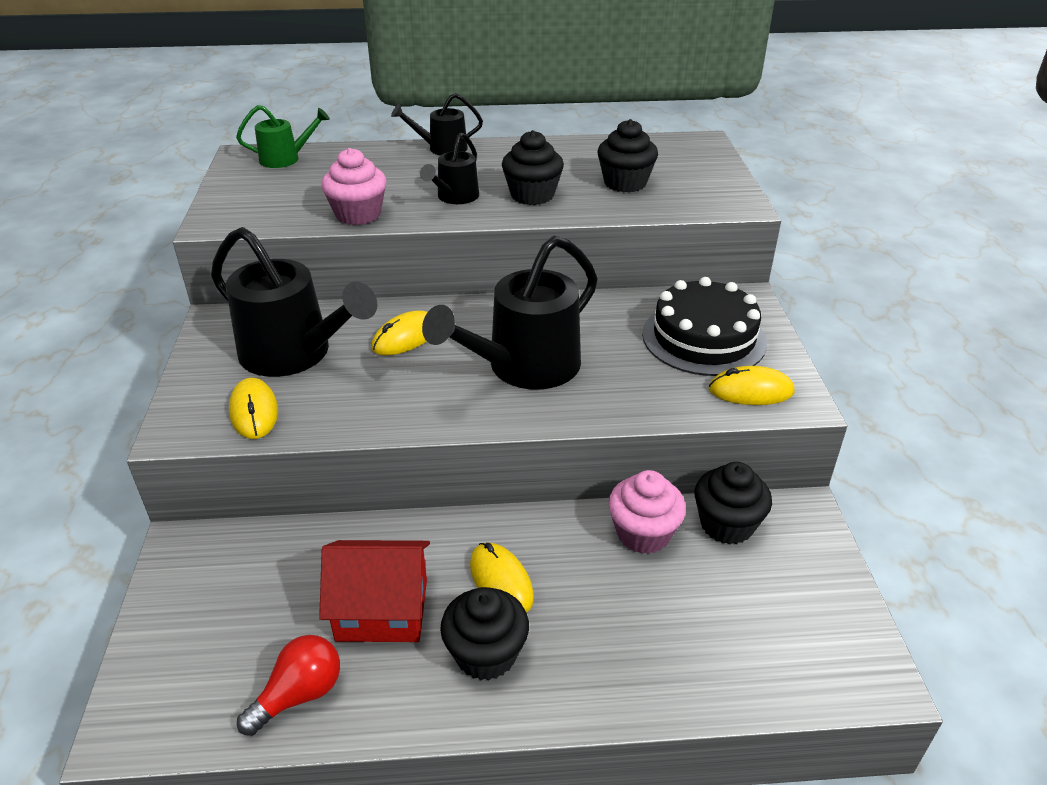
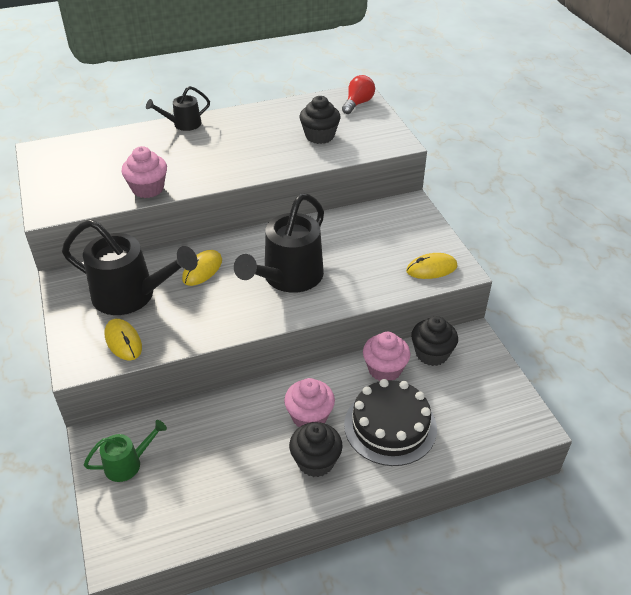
camera: 15 degrees left, 5 degrees up
green watering can [236,105,330,168] -> green watering can moved to [84,420,167,482]
red light bulb [237,635,340,736] -> red light bulb moved to [342,75,375,114]
red house [319,540,430,642] -> none
black watering can [420,133,479,204] -> none
yellow mouse [470,542,534,613] -> pink cupcake [284,378,335,427]
black cupcake [502,130,564,205] -> none
black cake [642,277,767,376] -> black cake moved to [344,379,437,466]

